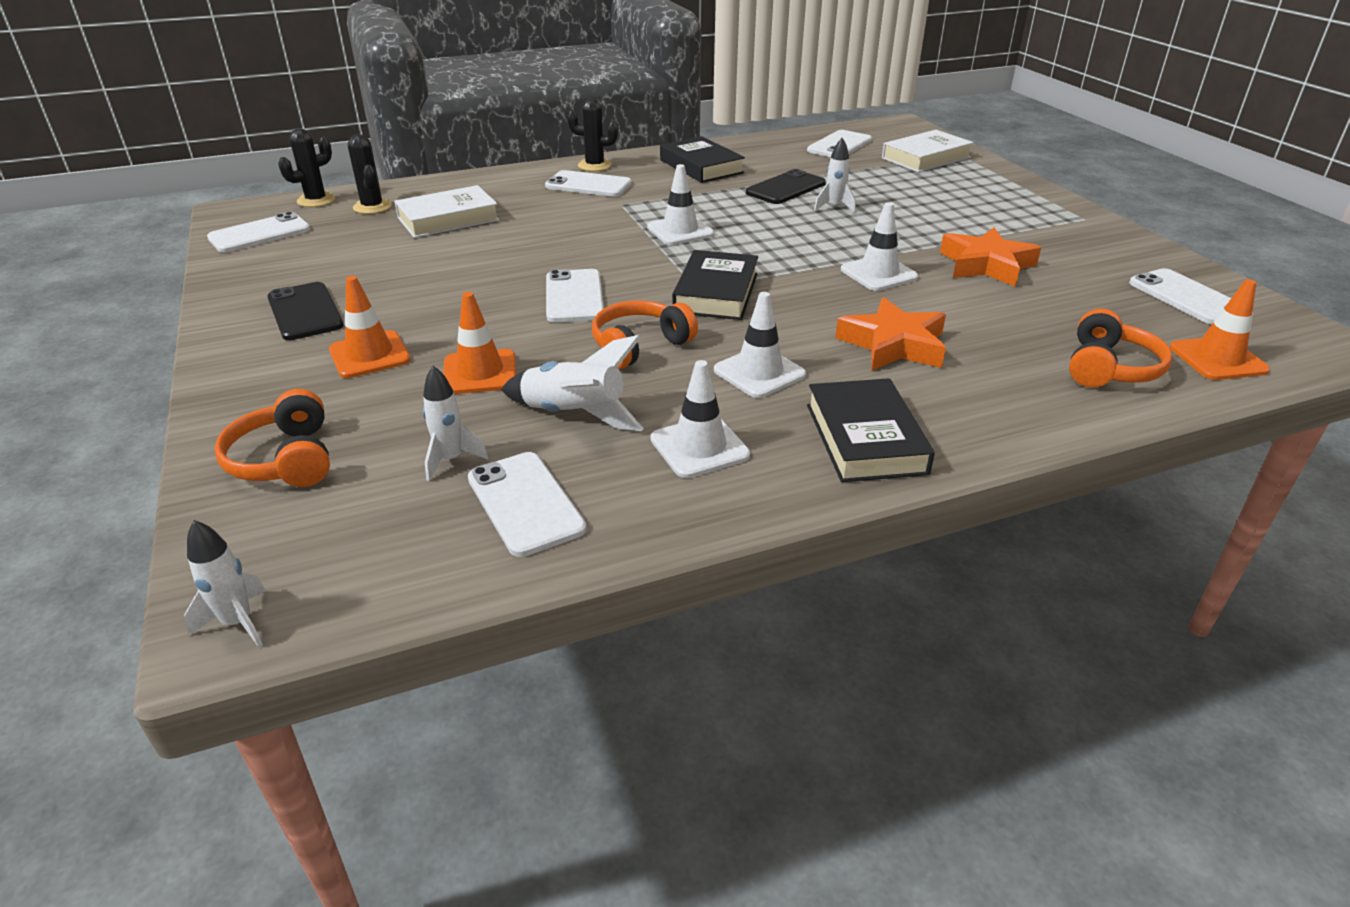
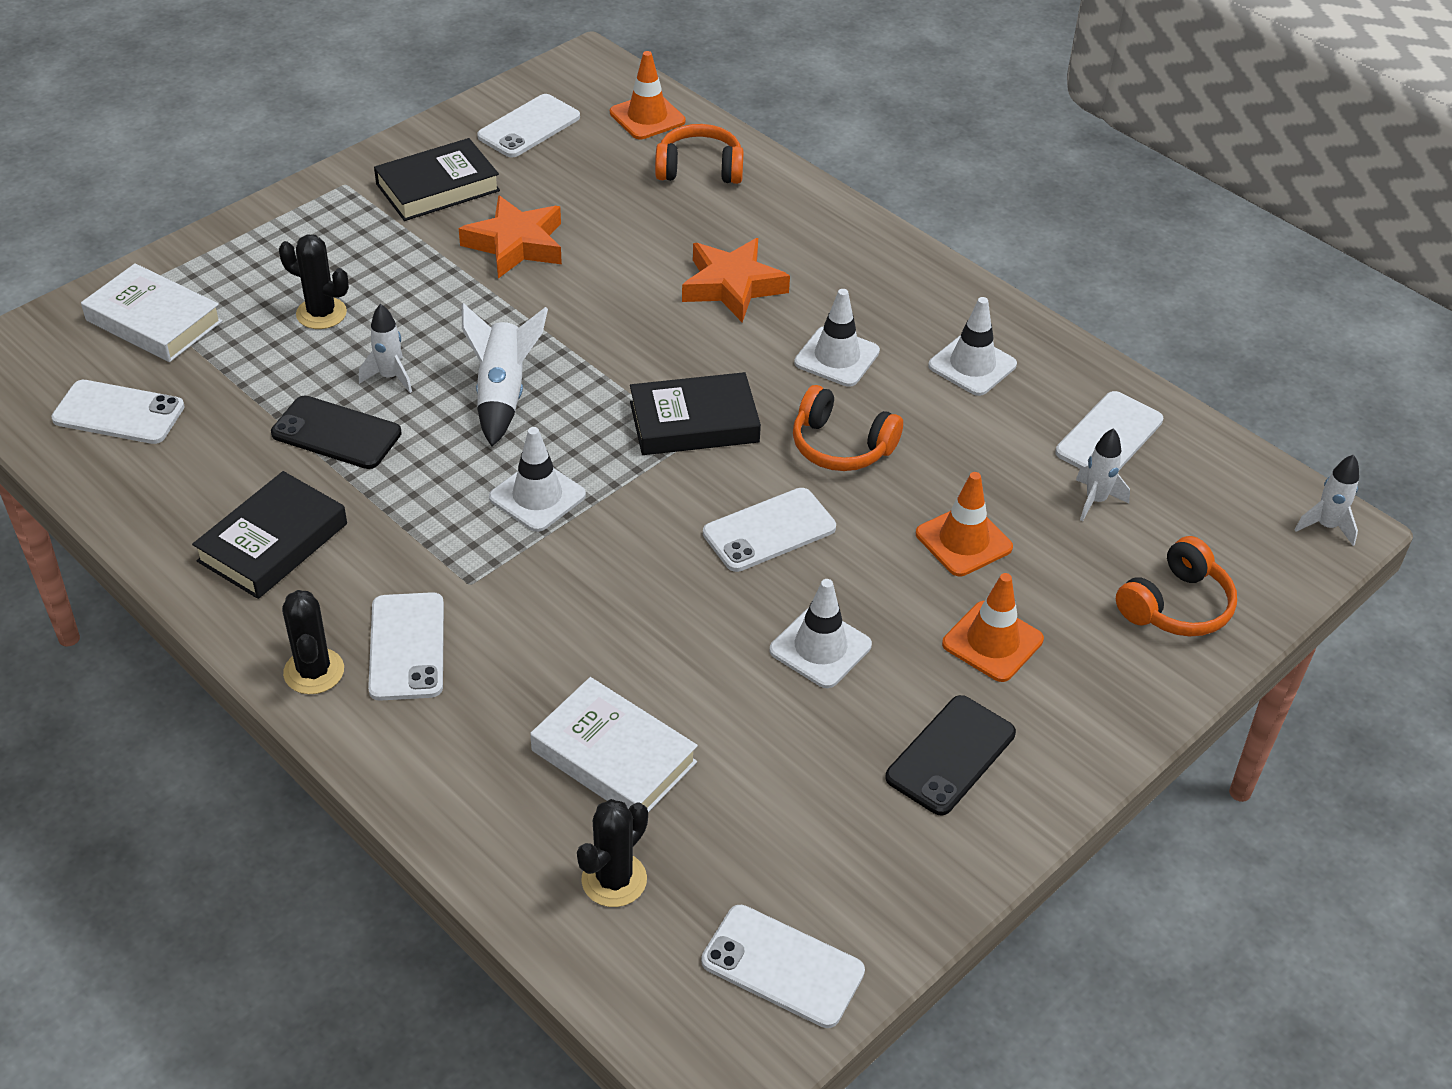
camera: 115 degrees left, 10 degrees up
black cactus [278,129,335,207] -> black cactus moved to [279,234,349,329]
white rocket [501,335,644,431] -> white rocket moved to [461,303,548,447]
black book [807,378,935,482] -> black book moved to [374,138,500,221]
white traffic cone [841,202,919,291] -> white traffic cone moved to [769,579,872,688]

